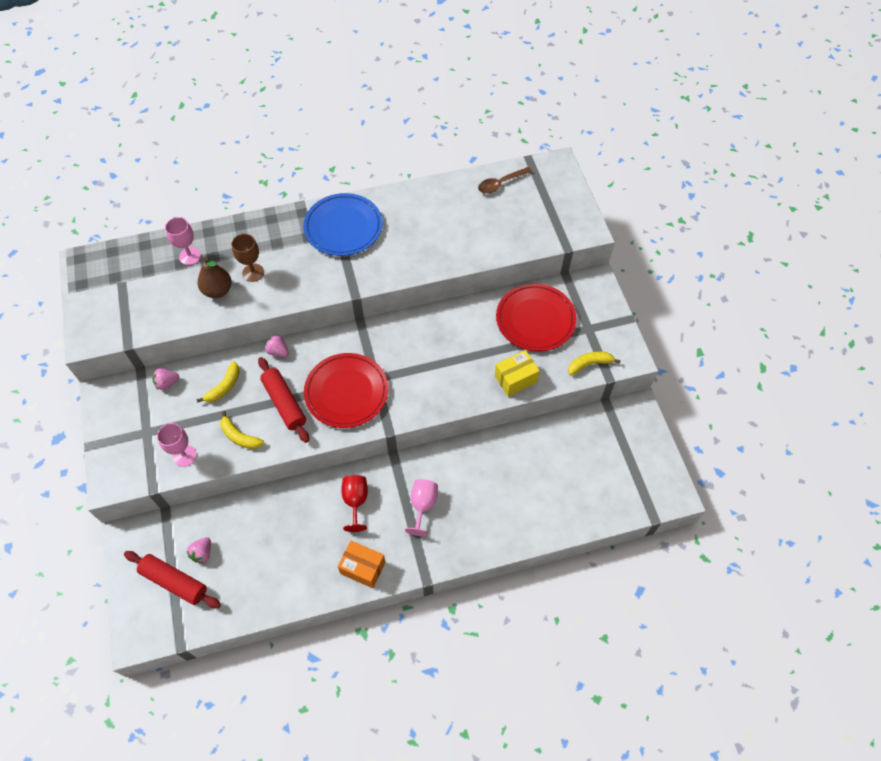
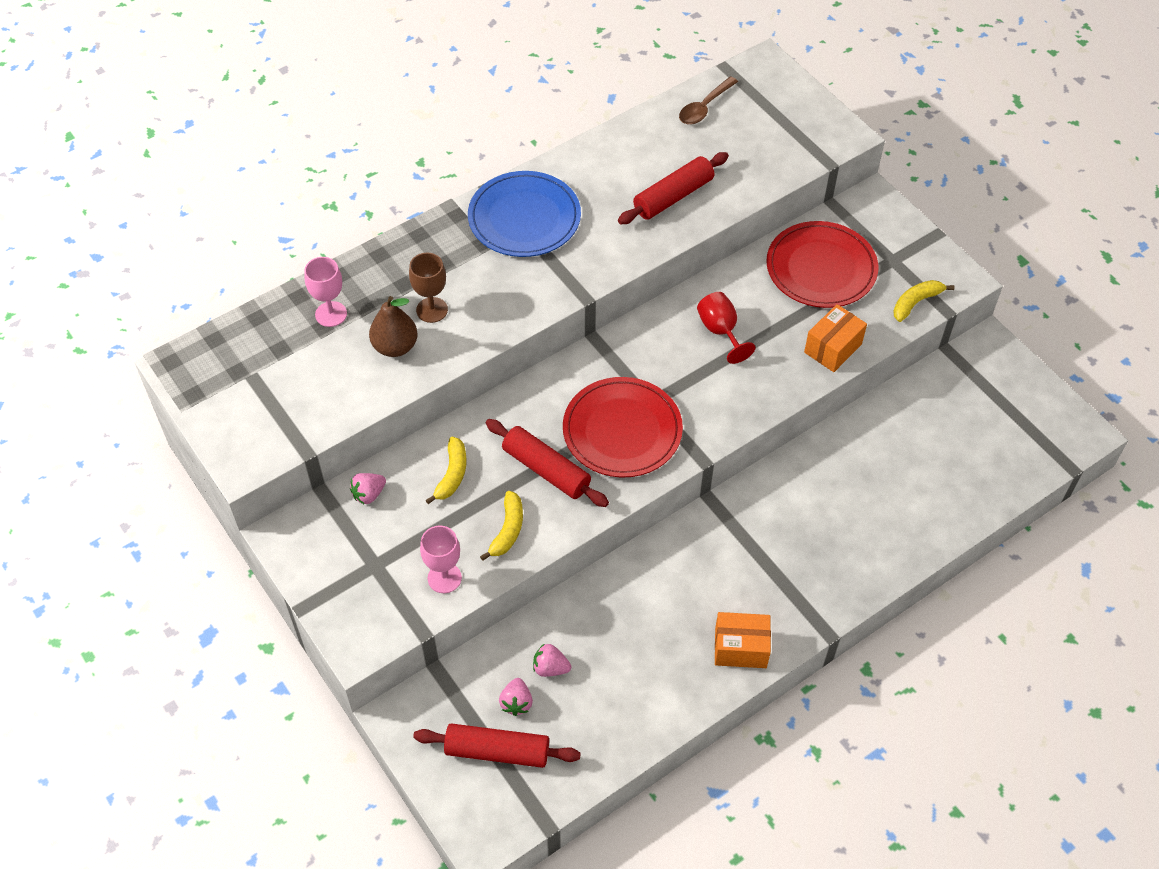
camera: 20 degrees left, 5 degrees down
yellow banana [220,411,264,449] -> yellow banana turned 90 degrees counterclockwise [480,491,523,561]
pink strawberry [265,335,289,357] -> pink strawberry moved to [533,643,571,677]
red goblet [341,475,368,532] -> red goblet moved to [697,292,756,364]
pink goblet [405,479,438,536] -> none
yellow box [495,350,540,397] -> orange box [804,304,867,372]
none -> red rolling pin [618,152,729,224]

